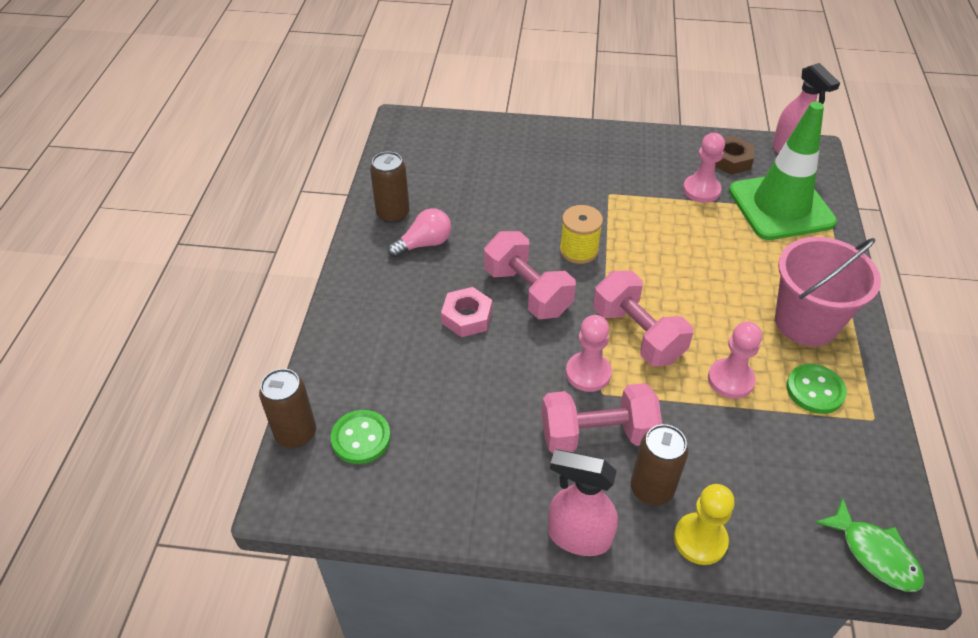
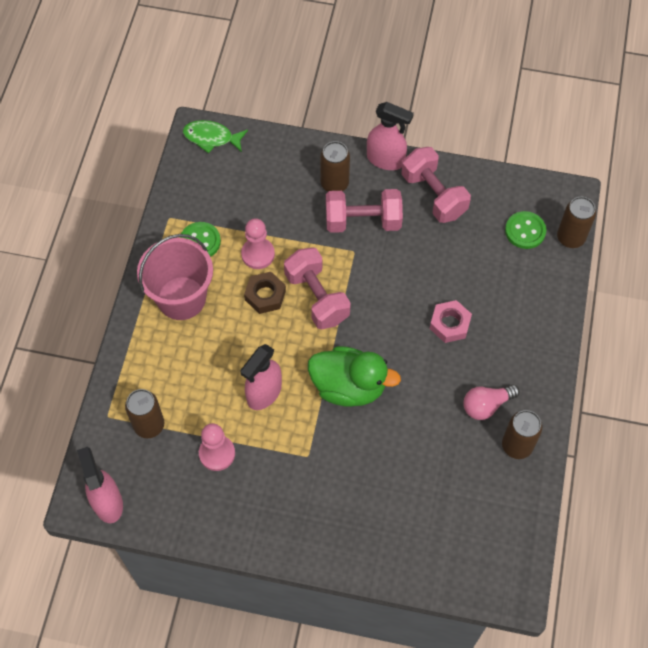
camera: 175 degrees left, 15 degrees up
pink dumbbell [484,231,576,319] -> pink dumbbell moved to [401,147,471,223]
yellow spool [560,205,603,264] -> green duck [308,346,401,407]
pink pawn [566,315,612,392] -> none
yellow pawn [674,484,735,565] -> none
brown nut [715,136,754,175] -> brown nut moved to [244,272,286,314]
green traffic cone [729,102,837,240] -> brown can [125,389,164,438]
green fish [815,498,924,592] -> green fish turned 45 degrees counterclockwise [183,120,248,153]
none -> pink spray bottle [240,344,282,410]

